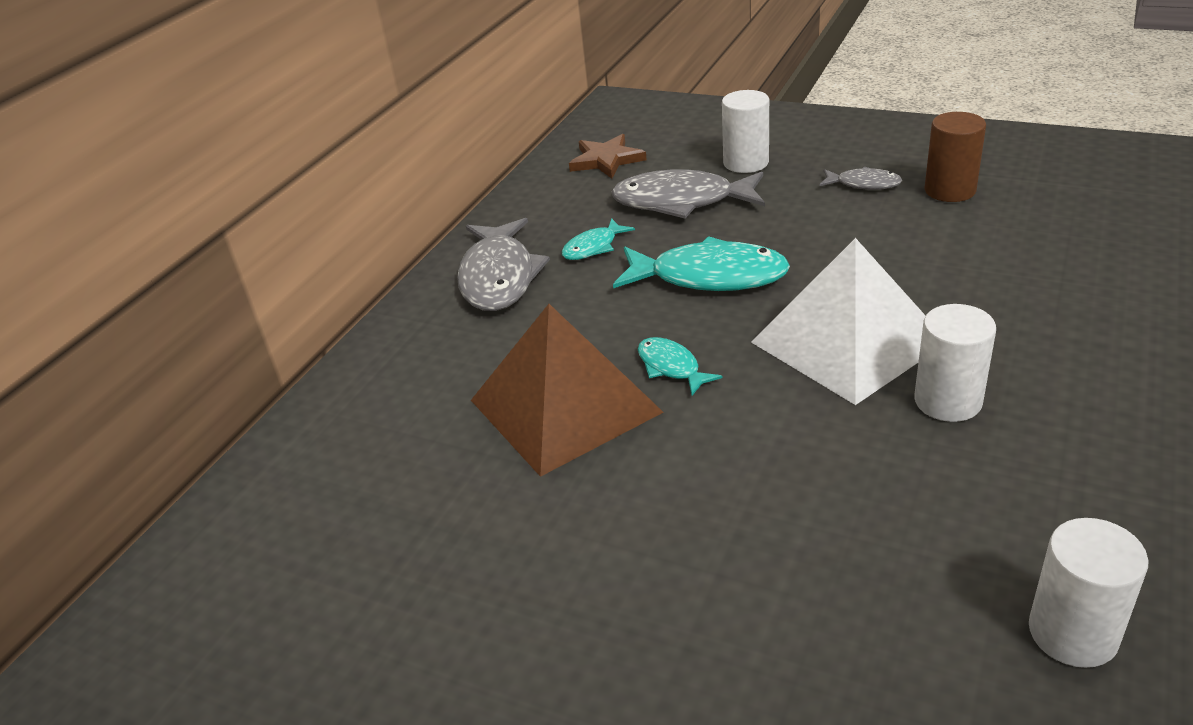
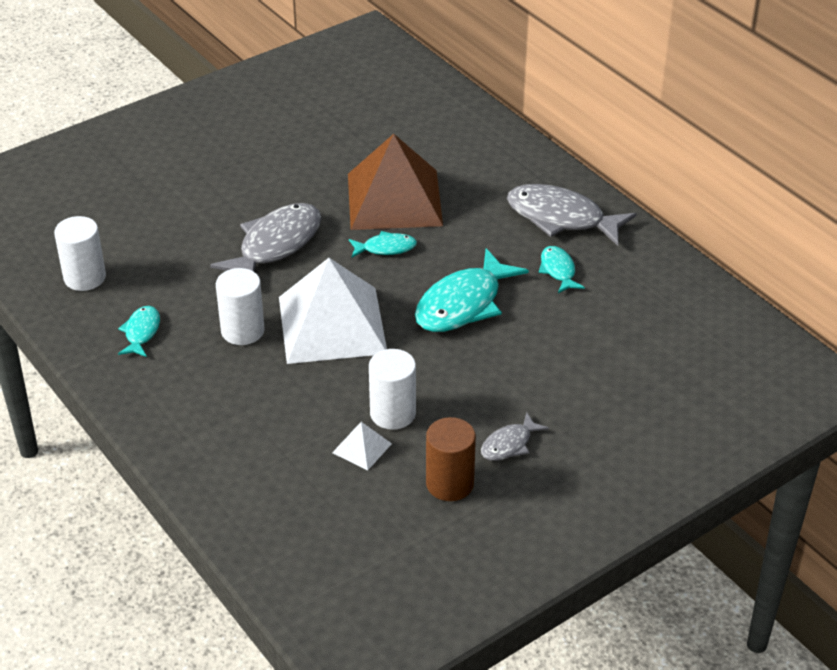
camera: 115 degrees right, 5 degrees up
brown star [569,134,647,179] -> none
grey fish [611,169,765,218] -> grey fish moved to [210,203,322,272]
white cylinder [722,90,769,173] -> white cylinder moved to [369,349,416,430]
none -> turquoise fish [118,306,160,357]
none -> white pyramid [332,422,392,470]

